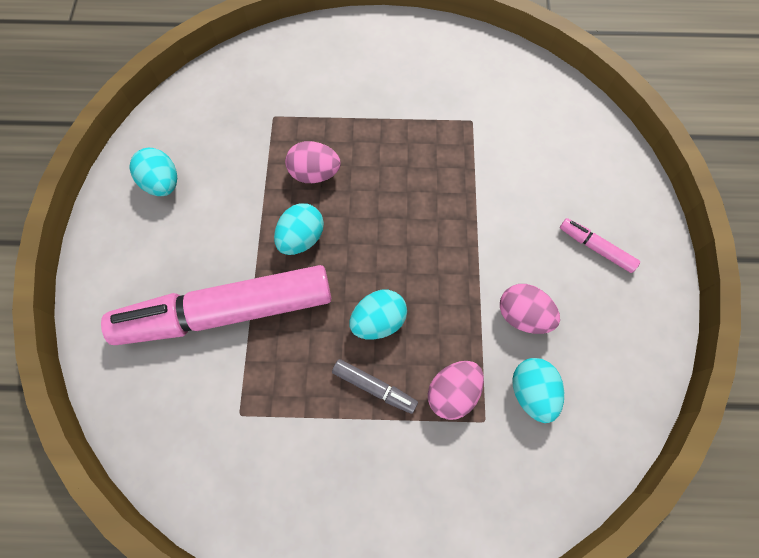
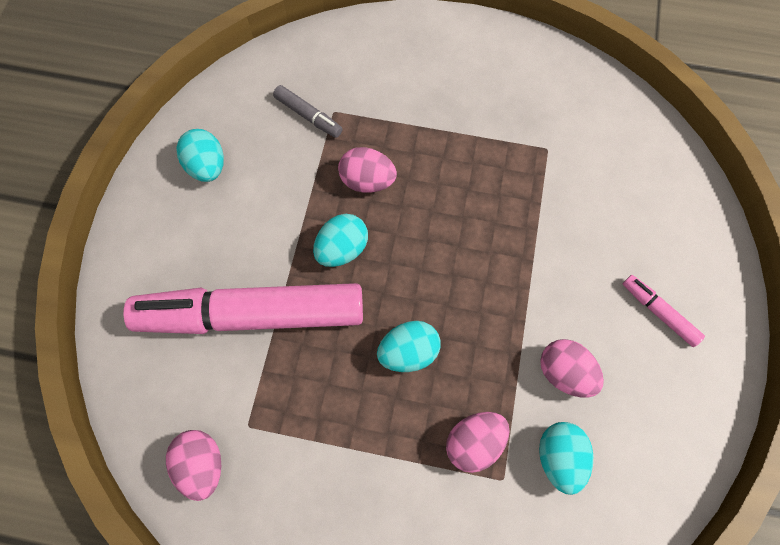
camera: 10 degrees right, 0 degrees up
grey marker [332,359,418,414] -> grey marker moved to [273,85,343,138]
none -> pink egg [166,430,221,501]

